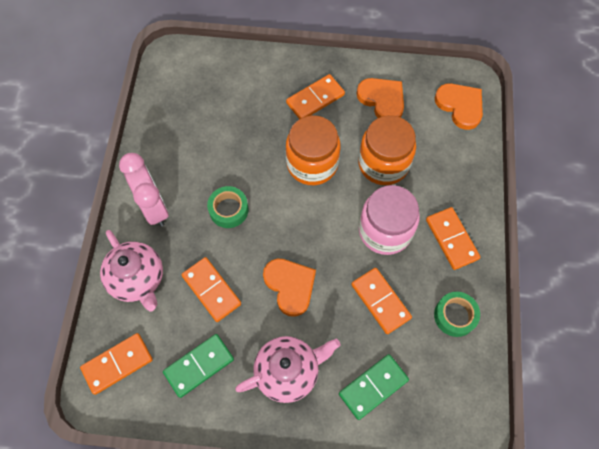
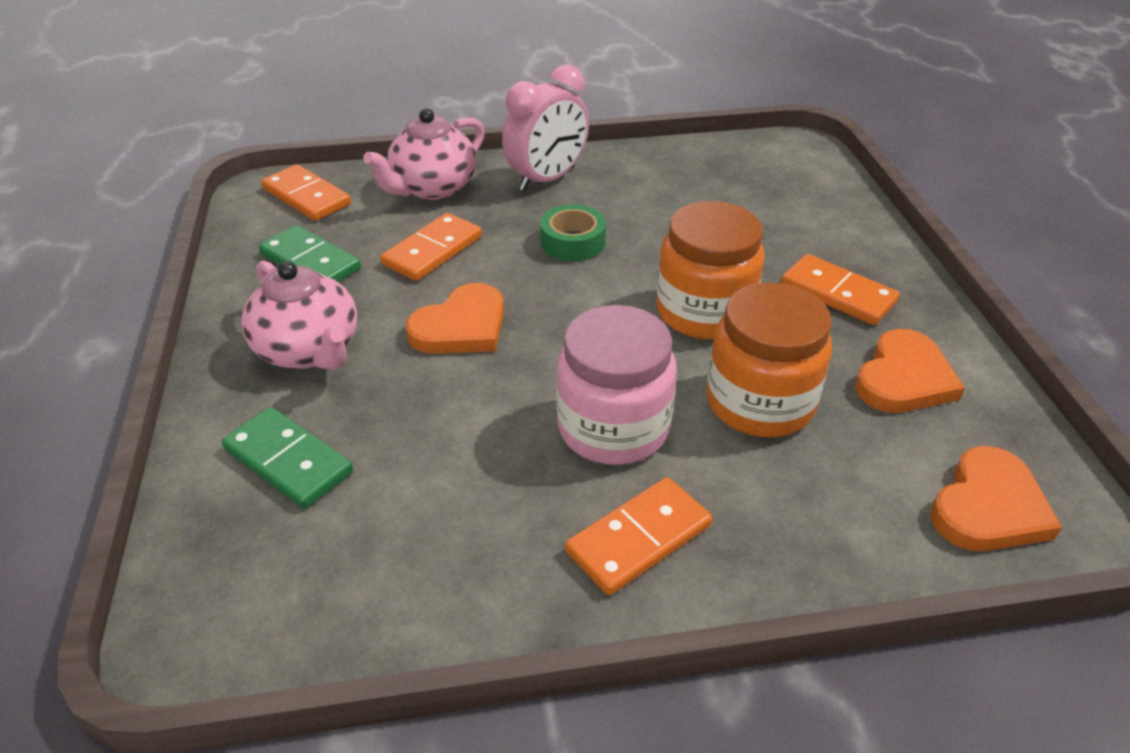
camera: 75 degrees right, 25 degrees down
orange domino [351,268,412,334] -> none
green tape [434,292,480,337] -> none

